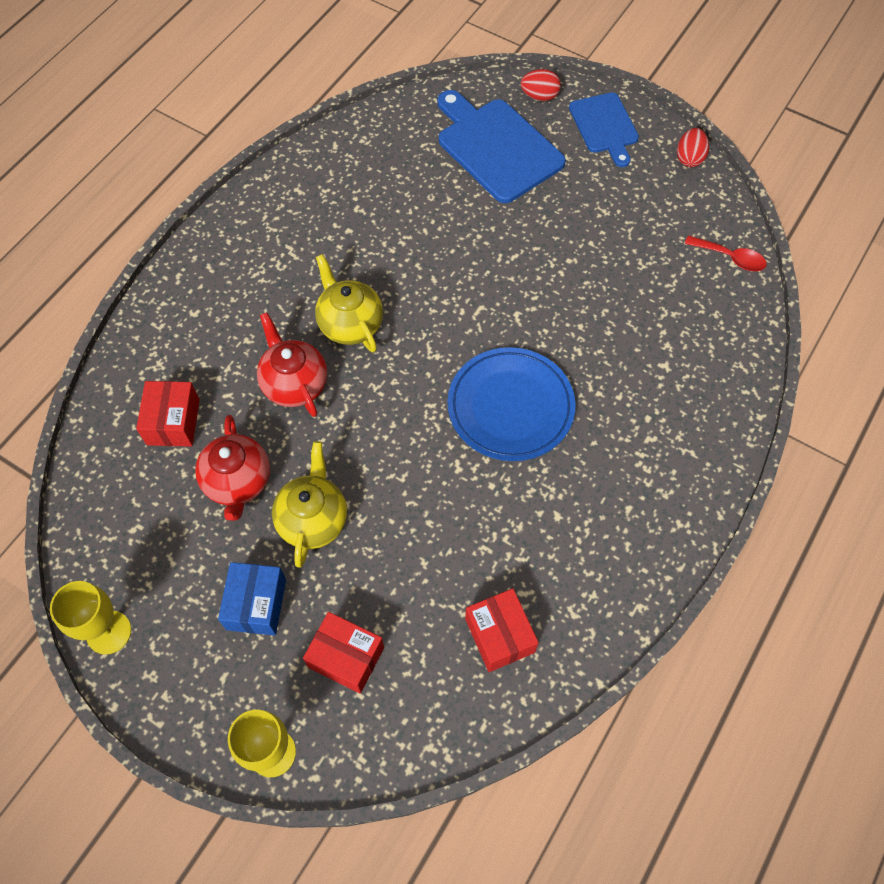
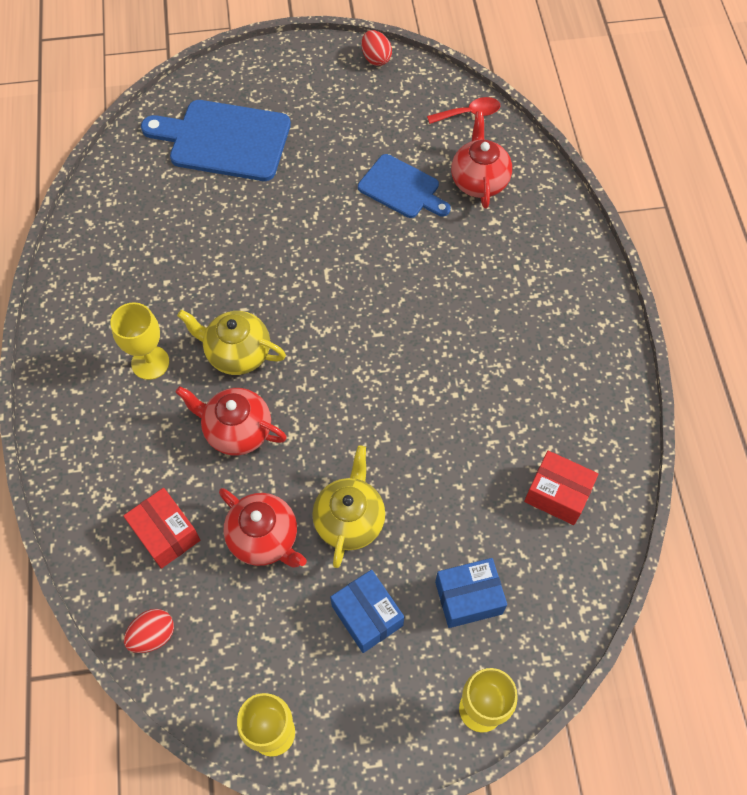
camera: 40 degrees left, 0 degrees up
yellow teapot [272,441,347,568] -> yellow teapot turned 45 degrees clockwise [312,445,385,568]
red box [303,612,384,693] -> blue box [435,558,507,628]
blue plate [447,347,576,461] -> none
red egg [521,69,561,101] -> red egg moved to [124,609,174,653]
blue cutting board [569,92,639,167] -> blue cutting board moved to [358,154,451,218]
none -> yellow goblet [110,302,169,380]
none -> red teapot [451,111,512,209]

